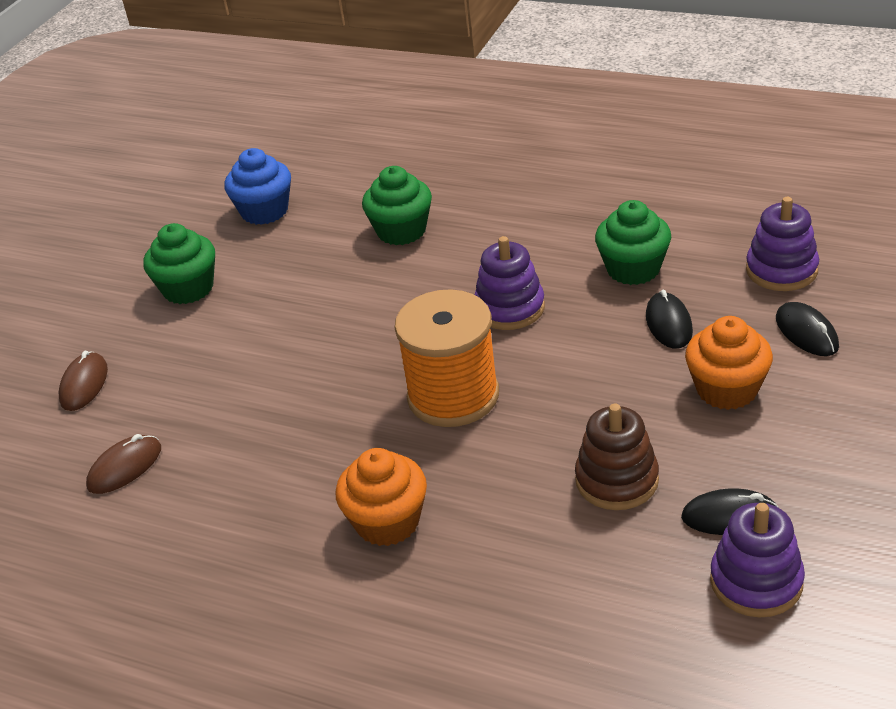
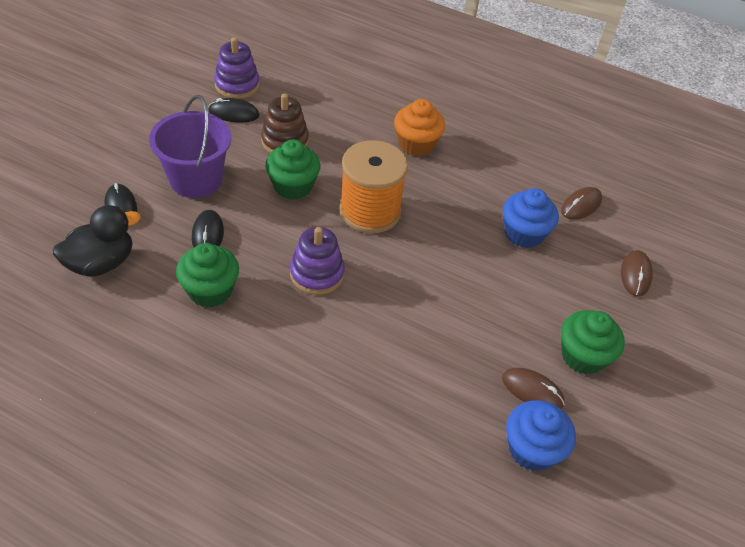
camera: 175 degrees right, 10 degrees up
green cupcake [362,166,432,245] -> green cupcake moved to [265,140,320,200]
orange cupcake [685,316,773,410] -> purple bucket [149,95,232,198]
purple stacking toy [746,197,819,291] -> black duck [53,205,141,276]
none -> brown mouse [502,368,565,408]
none -> blue cupcake [503,188,559,248]

